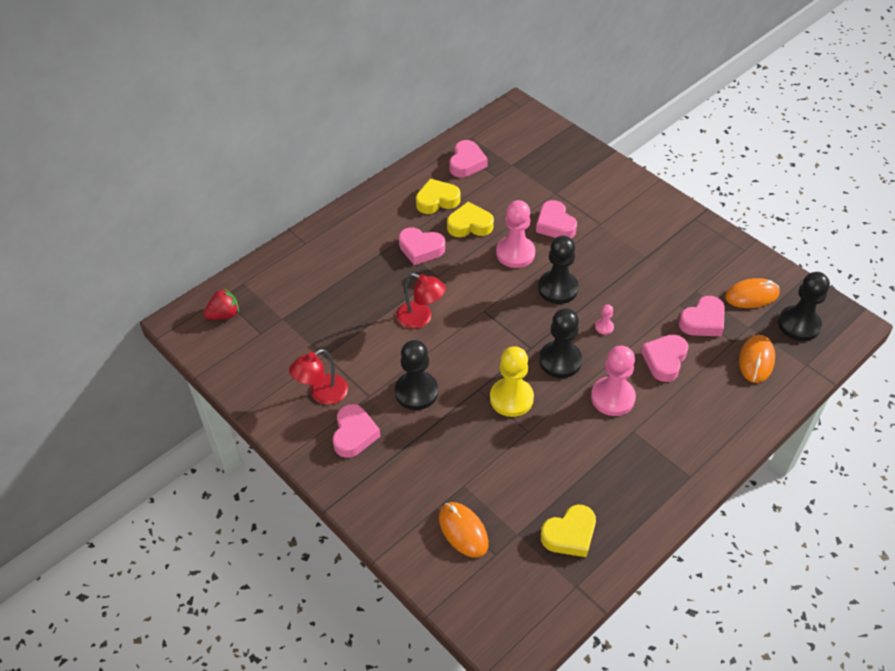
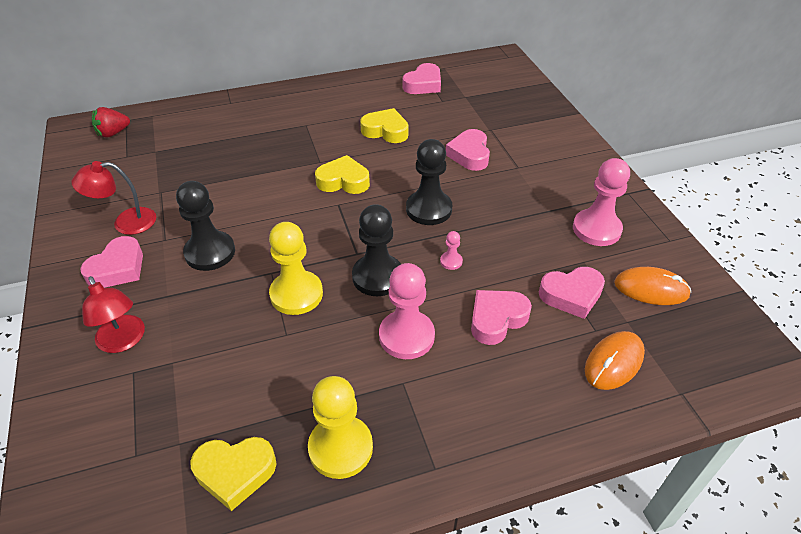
camera: 25 degrees right, 5 degrees down
red strawberry [204,288,239,320] -> red strawberry turned 150 degrees clockwise [92,107,130,138]
red lamp [396,273,446,329] -> red lamp moved to [82,276,145,353]
pink heart [399,227,445,265] -> none
yellow heart [416,179,461,214] -> yellow heart moved to [315,155,370,194]
orange mouse [439,502,489,558] -> none
pink pawn [496,200,535,268] -> pink pawn moved to [573,158,630,246]
black pawn [778,272,830,341] -> none
none -> yellow pawn [308,376,373,479]

